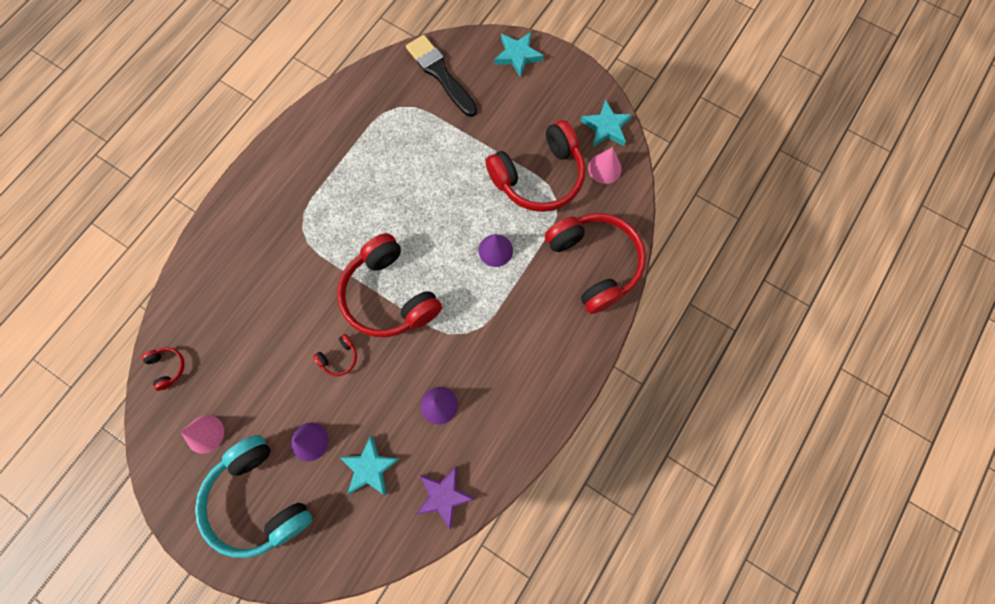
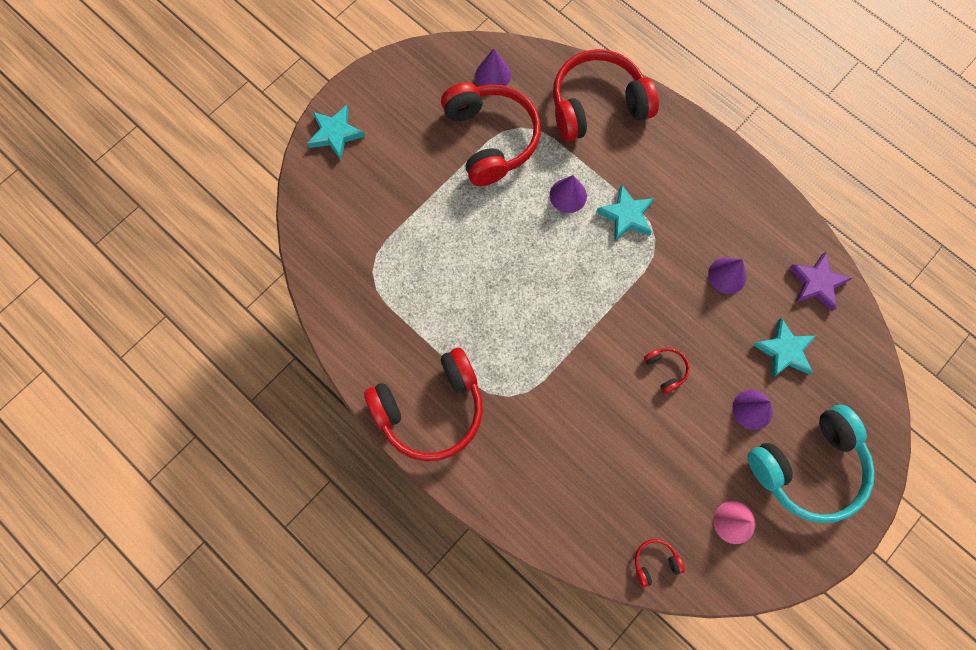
camera: 80 degrees left, 0 degrees up
red headphones [337,233,442,337] -> red headphones moved to [364,348,483,461]
black brush [406,35,477,117] -> none
turquoise star [581,100,633,147] -> turquoise star moved to [596,184,655,241]
pink cone [588,147,622,184] -> purple cone [476,48,511,86]

